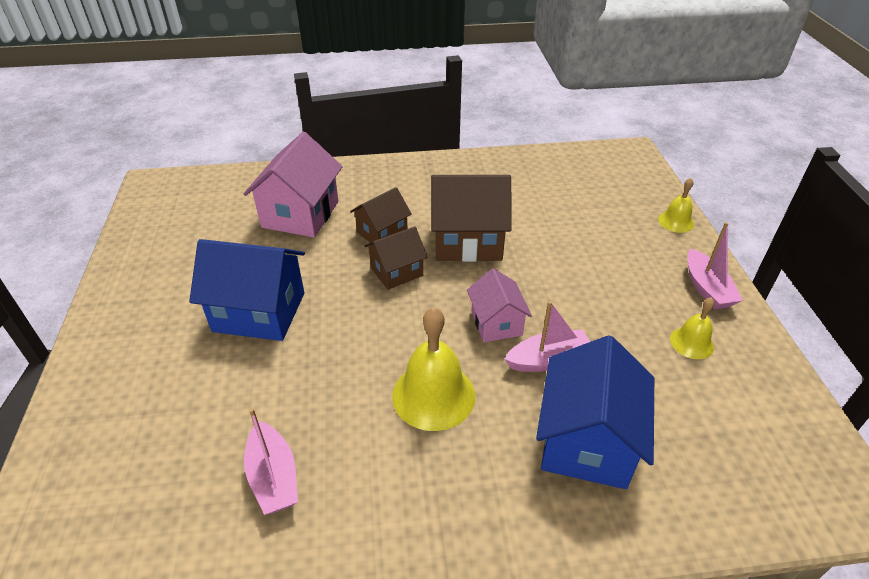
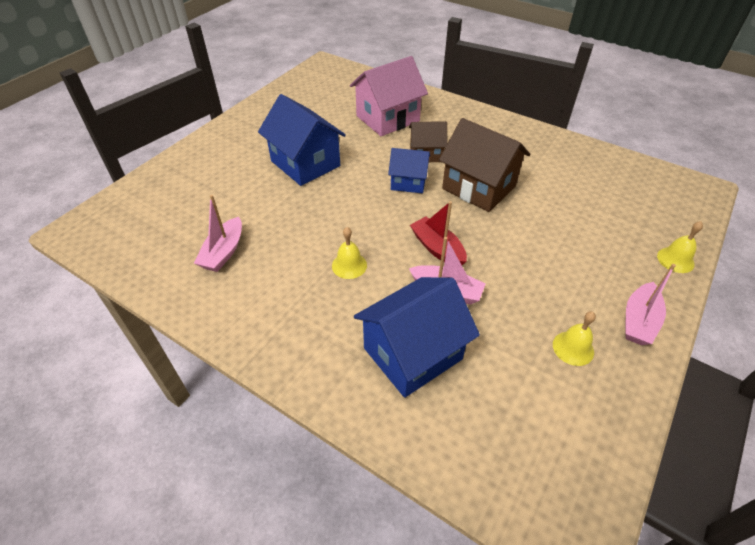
camera: 40 degrees right, 5 degrees up
brown house [364,226,428,290] -> blue house [388,148,430,193]
yellow bell [392,307,475,431] -> yellow bell [332,227,367,279], size x0.55
pink house [467,268,532,342] -> red boat [410,201,467,265]

